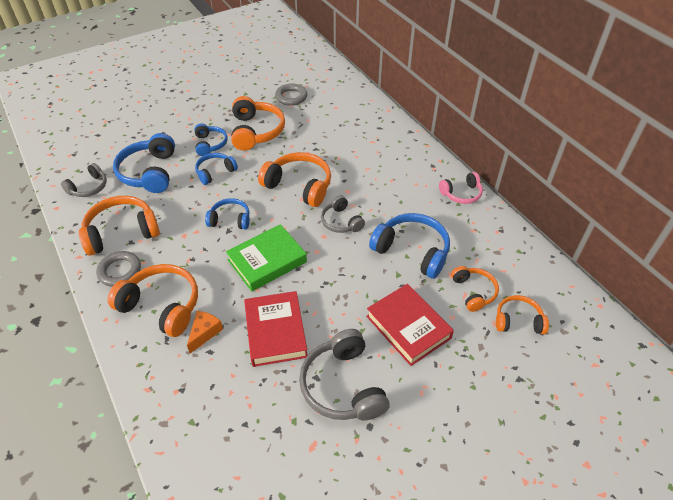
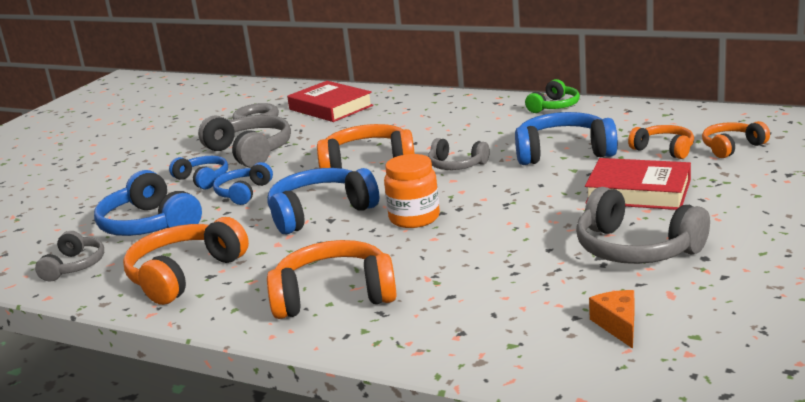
camera: 30 degrees left, 25 degrees down
grey ring [96,251,141,287] -> none
orange cheese [187,311,223,353] -> orange cheese moved to [589,290,635,349]
blue headphones [205,198,250,230] -> blue headphones [267,168,379,234], size x1.68
green book [226,224,307,292] -> orange jar [384,154,440,228]
orange headphones [231,96,285,151] -> grey headphones [198,115,291,168]
red book [244,291,308,367] -> red book moved to [287,81,373,122]
pink headphones [439,172,483,204] -> green headphones [525,79,580,113]

